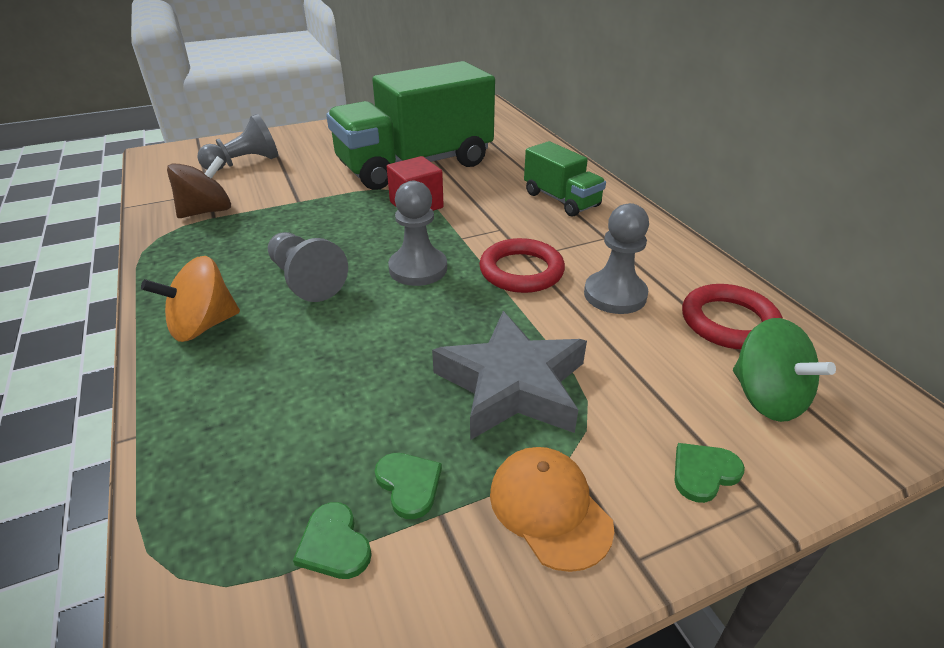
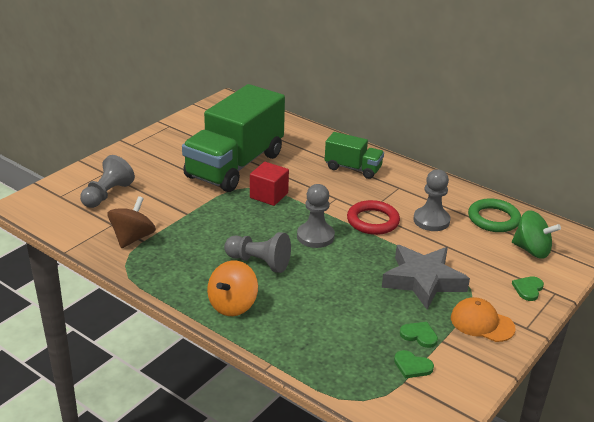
camera: 30 degrees left, 5 degrees down
red ring [682,284,783,349] -> green ring [468,199,521,232]

